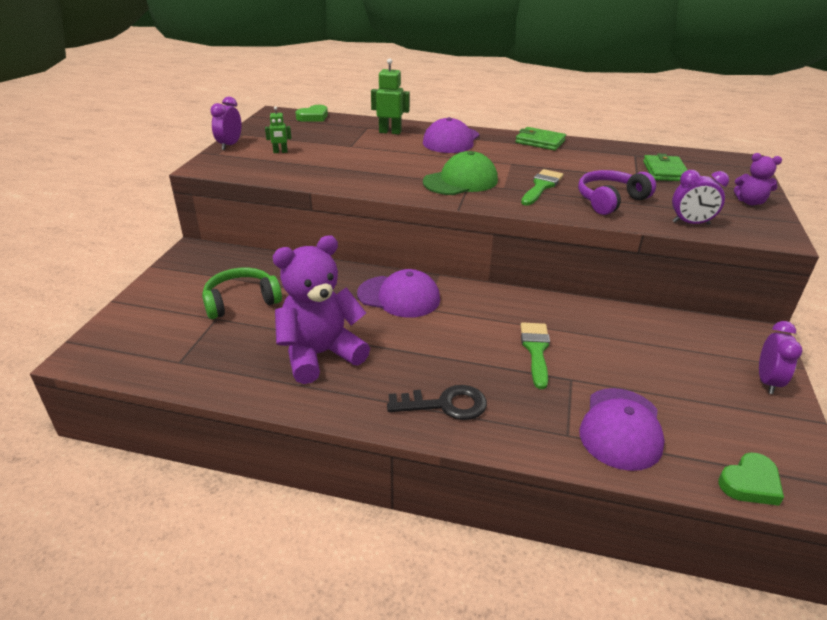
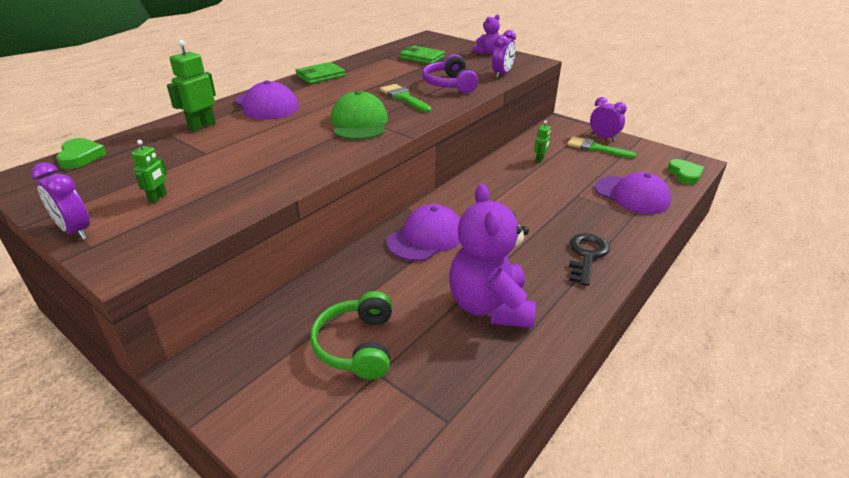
camera: 65 degrees left, 0 degrees up
green brush [520,322,550,389] -> green brush moved to [567,136,636,159]
none -> green robot [534,120,551,163]

